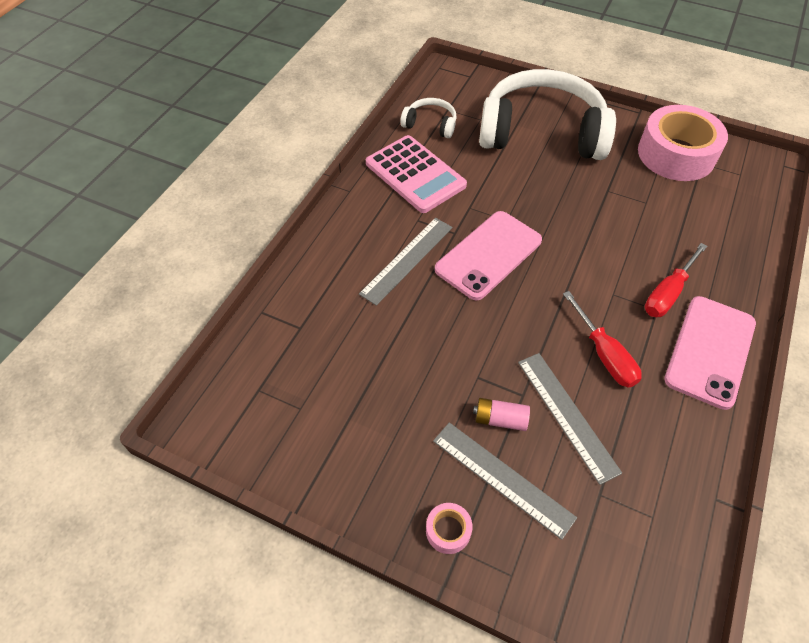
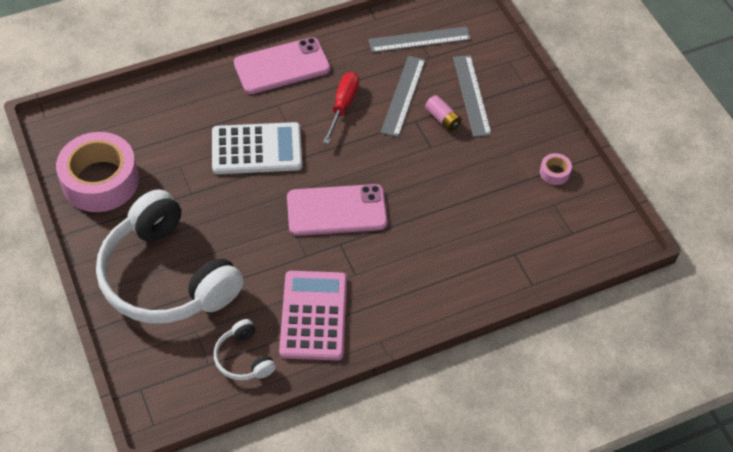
camera: 140 degrees left, 0 degrees up
grey ruler [359,218,452,306] -> grey ruler moved to [369,26,471,53]
pink tape [426,503,472,554] -> pink tape moved to [540,153,572,185]
red screwdriver [645,243,707,317] -> none
none -> white calculator [212,122,302,174]

